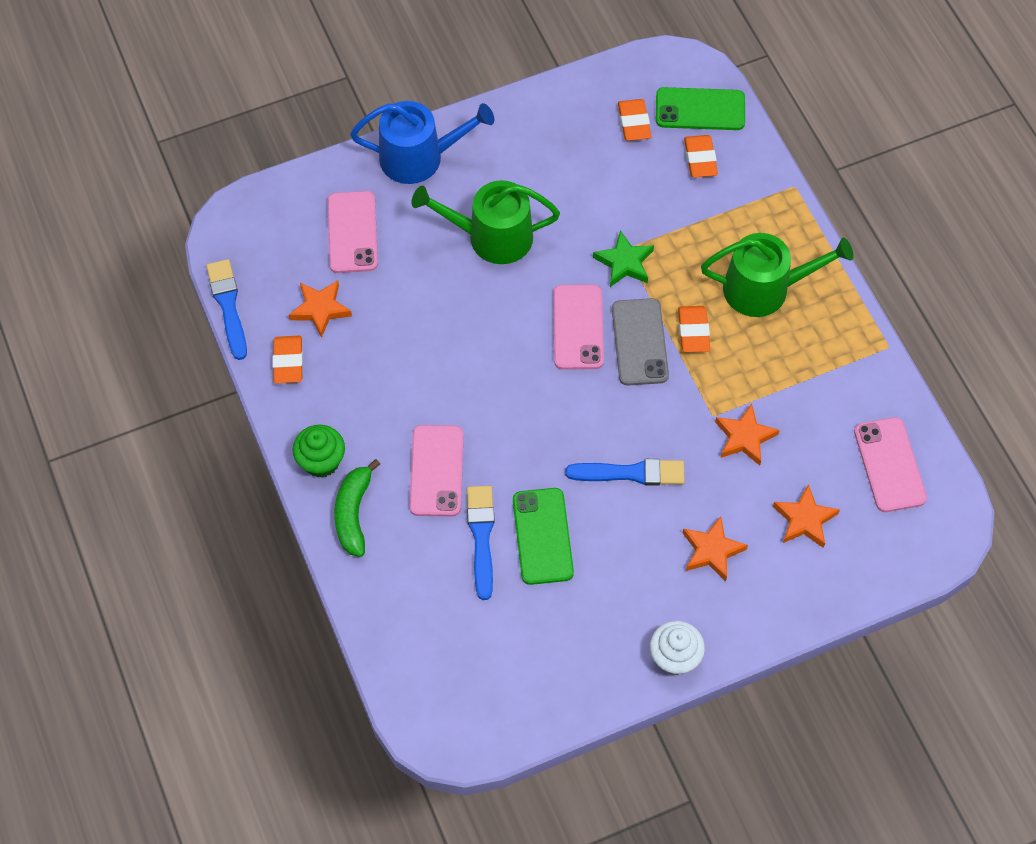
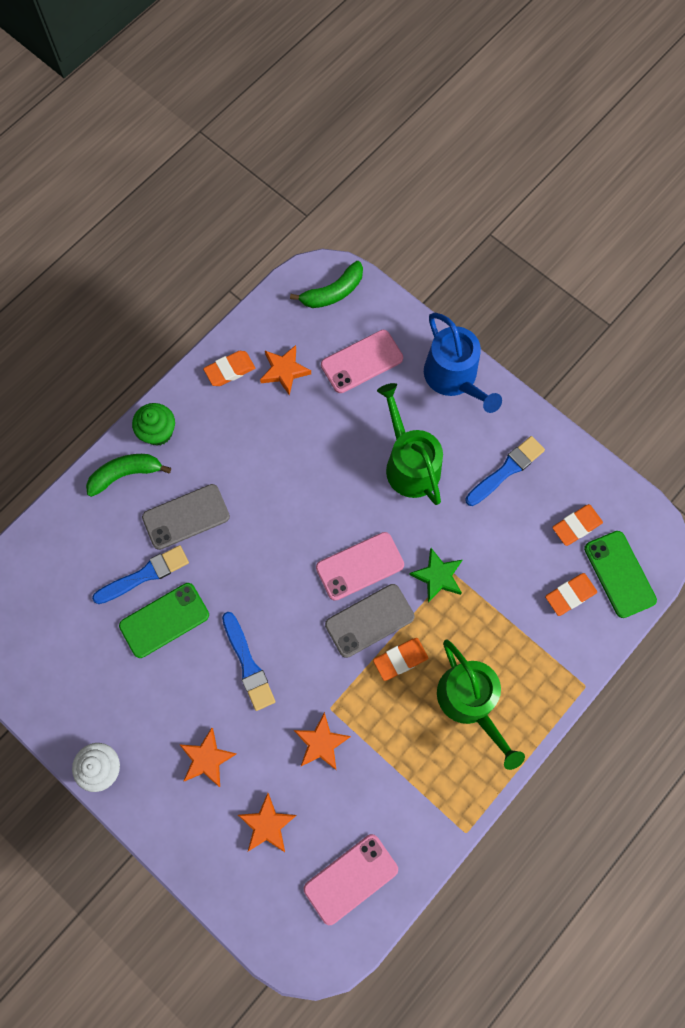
camera: 65 degrees right, 10 degrees up
blue brush [206,259,247,360] -> blue brush moved to [465,436,545,506]
pink phone [409,425,464,517] -> grey phone [142,484,230,550]
none -> green banana [290,261,363,308]

